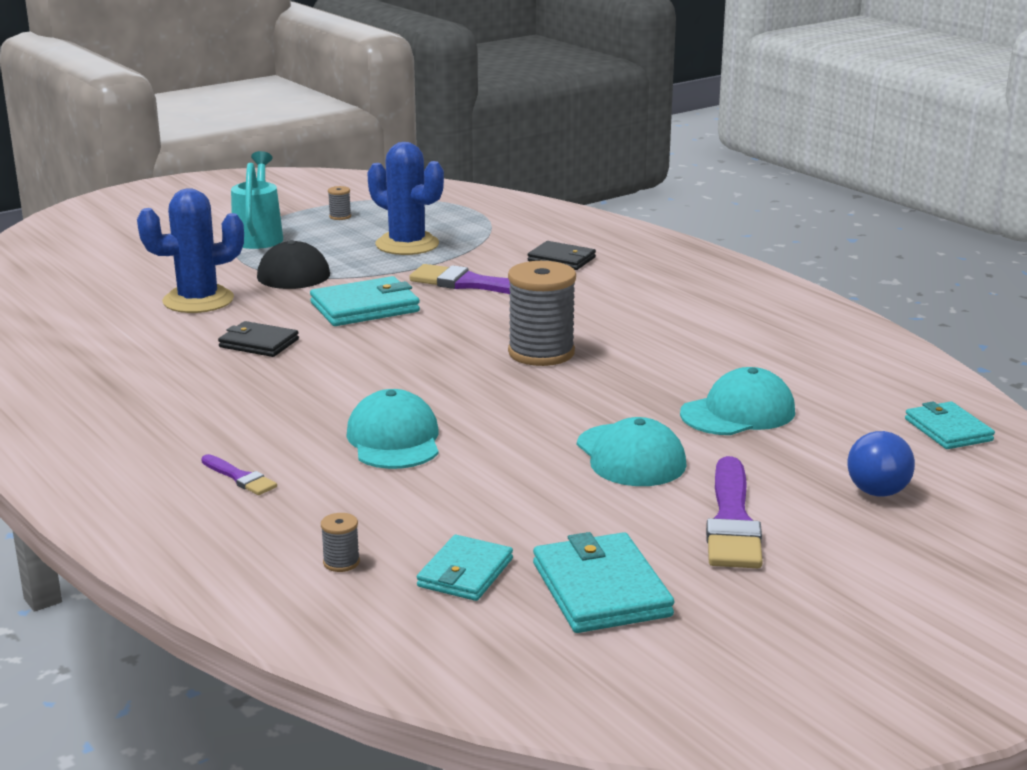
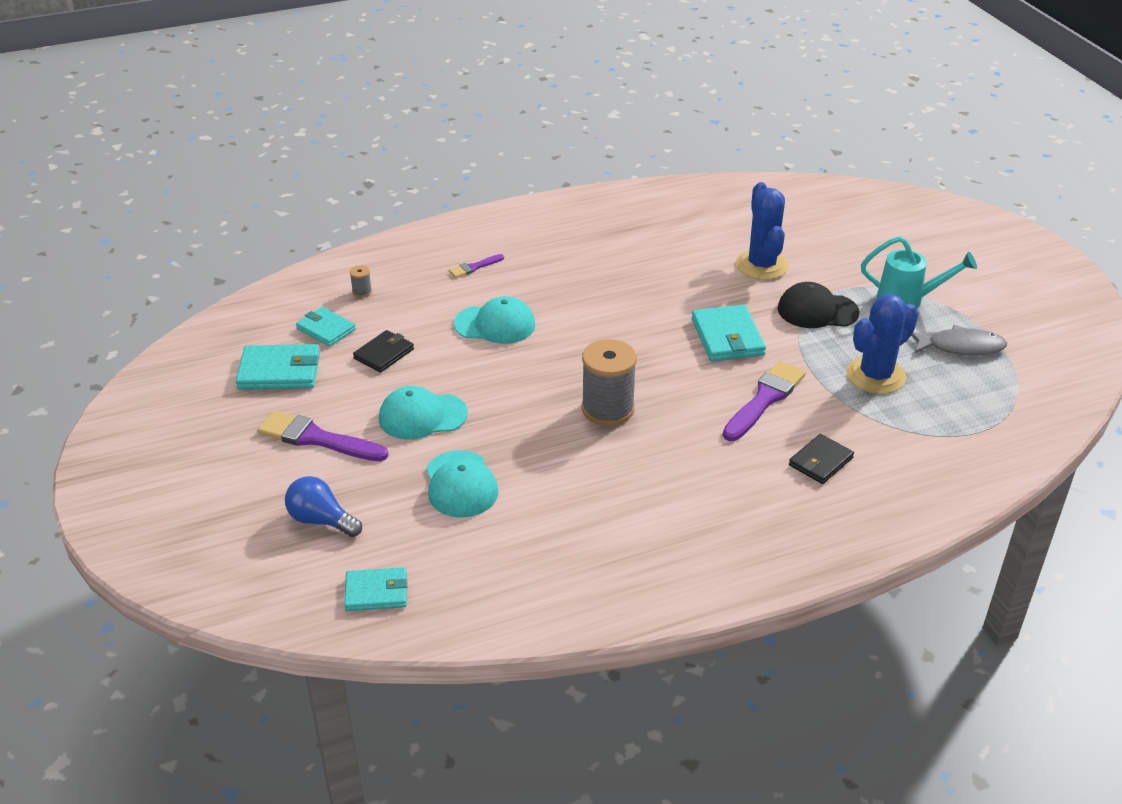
camera: 105 degrees right, 15 degrees up
black wallet [218,321,299,357] -> black wallet moved to [353,330,414,373]
grey spool [328,186,351,220] -> grey fish [912,325,1007,356]

